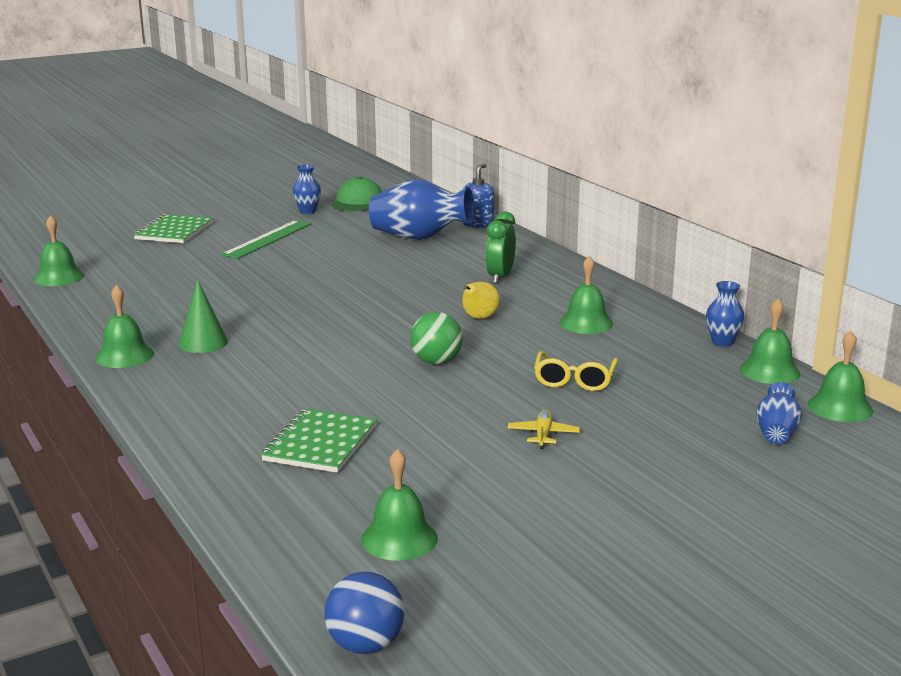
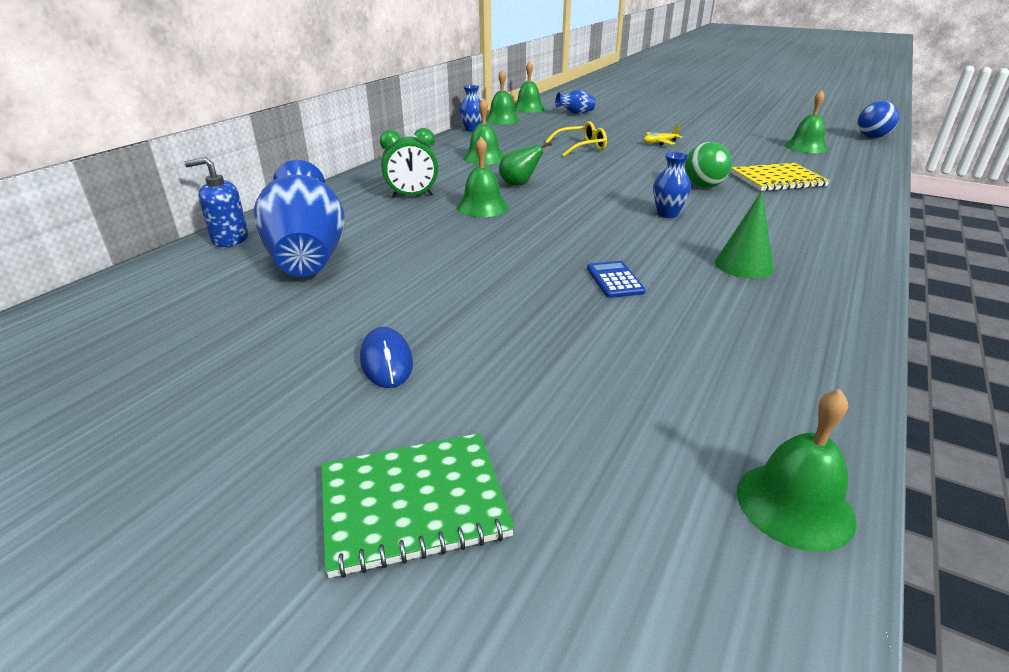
camera: 120 degrees left, 10 degrees up
green bell [95,285,154,368] -> green bell moved to [456,137,509,217]
green ruler [221,220,311,259] -> blue mouse [360,327,413,388]
green notebook [261,408,377,473] -> yellow notebook [731,163,830,191]
blue vase [293,165,321,214] -> blue vase moved to [653,152,691,218]
green cap [332,176,382,211] -> none
green ball [410,312,463,364] -> green ball moved to [685,142,732,188]
yellow pear [462,282,500,319] -> green pear [499,142,552,186]
none -> blue calculator [587,261,646,298]

